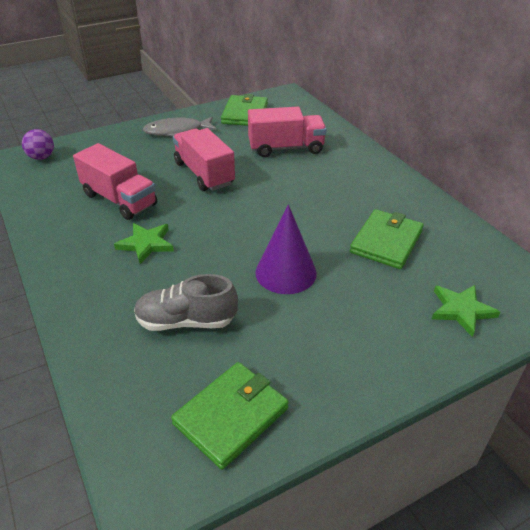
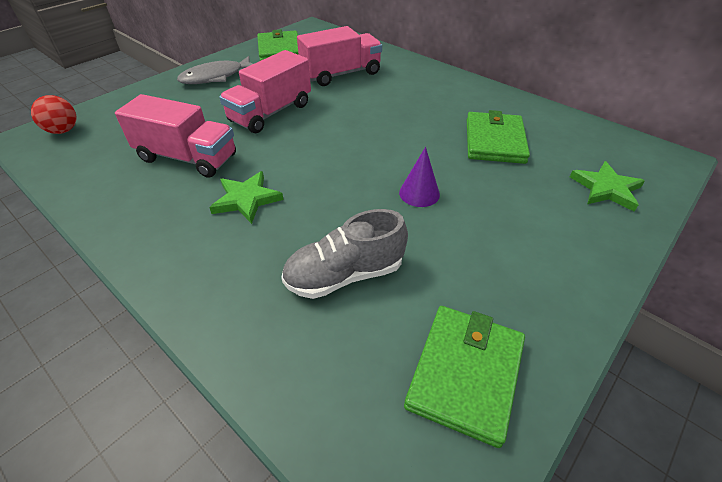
camera: 20 degrees left, 5 degrees up
purple ball [22,129,54,160] -> red ball [31,95,76,134]
pink truck [173,128,235,191] -> pink truck turned 90 degrees counterclockwise [219,50,311,133]
purple cone [256,204,317,294] -> purple cone [399,147,440,207], size x0.59

